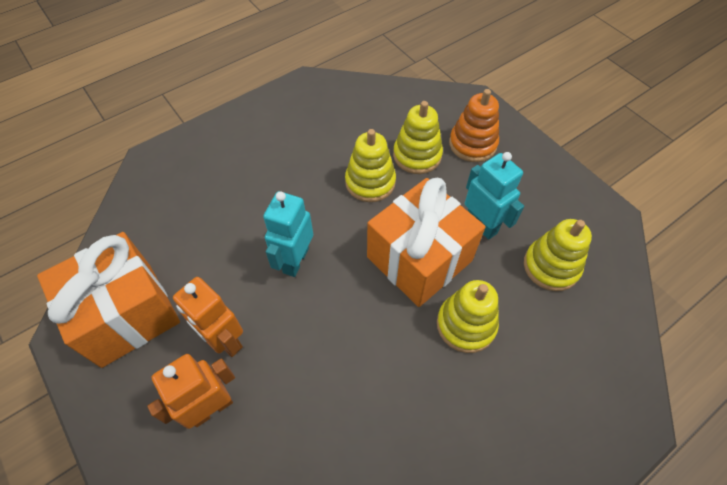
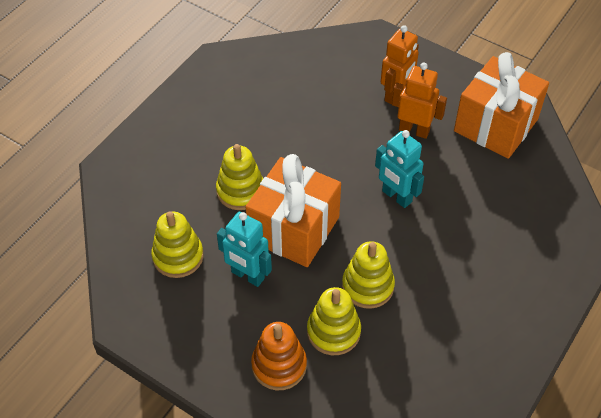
camera: 160 degrees right, 5 degrees down
turquoise robot [263,191,313,277] -> turquoise robot turned 135 degrees clockwise [375,130,424,208]

